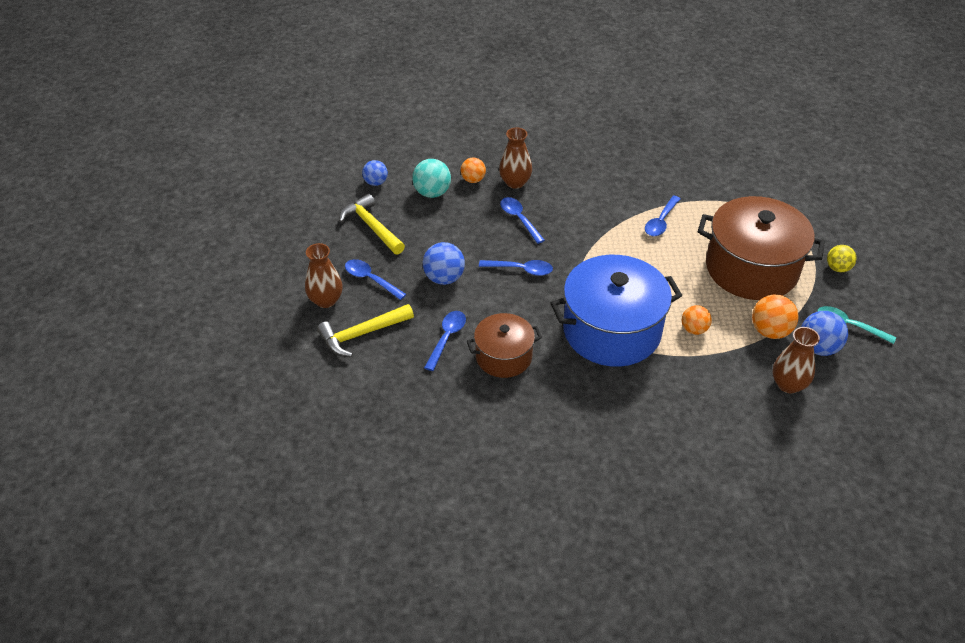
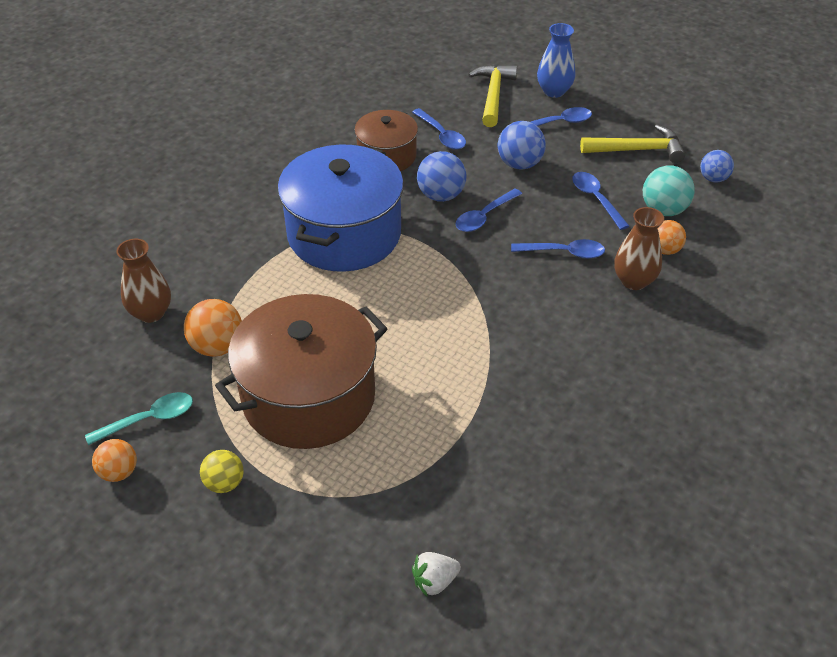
camera: 125 degrees right, 0 degrees up
brown vase [305,243,343,308] -> blue vase [537,23,575,98]
blue spoon [645,196,680,236] -> blue spoon moved to [572,172,629,230]
orange ball [682,305,712,335] -> orange ball moved to [92,439,137,482]
blue ball [801,311,848,356] -> blue ball moved to [417,151,466,202]
none -> white strawberry [412,552,461,597]

